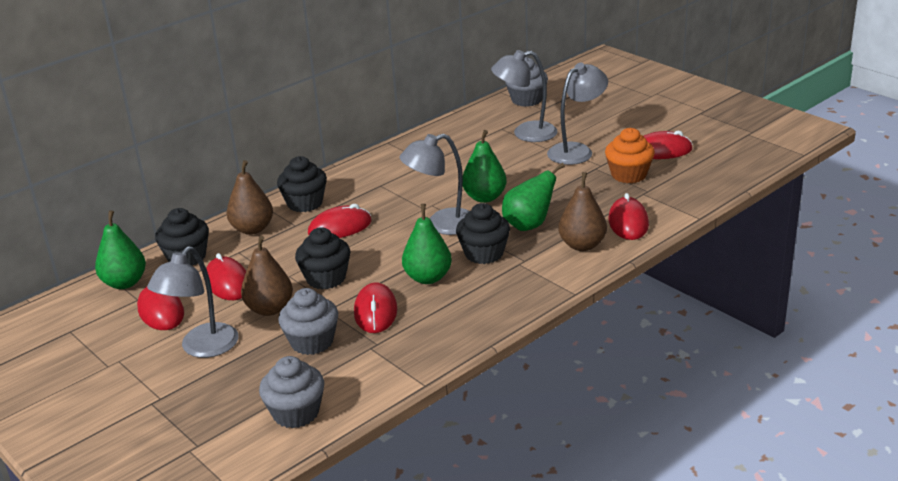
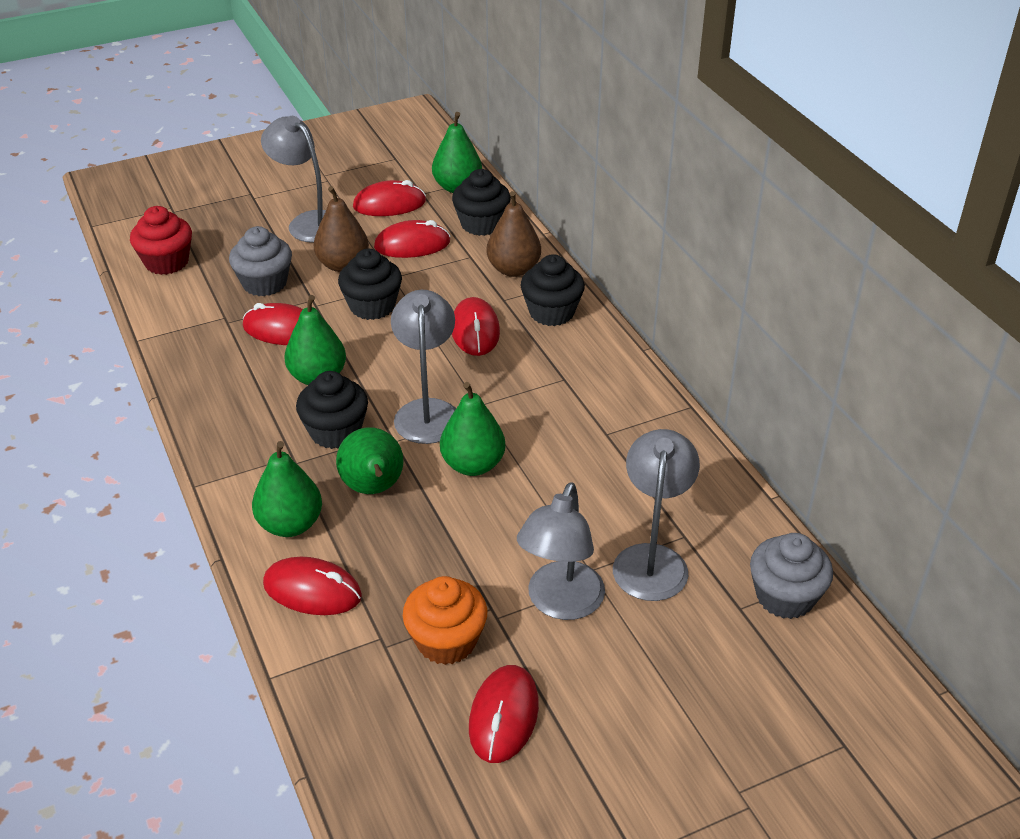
camera: 105 degrees right, 10 degrees up
grey cupcake [259,356,324,428] -> red cupcake [130,206,192,275]
grey lamp [547,63,608,165] -> grey lamp turned 45 degrees clockwise [517,482,605,620]
brown pear [558,172,607,251] -> green pear [252,441,322,537]

